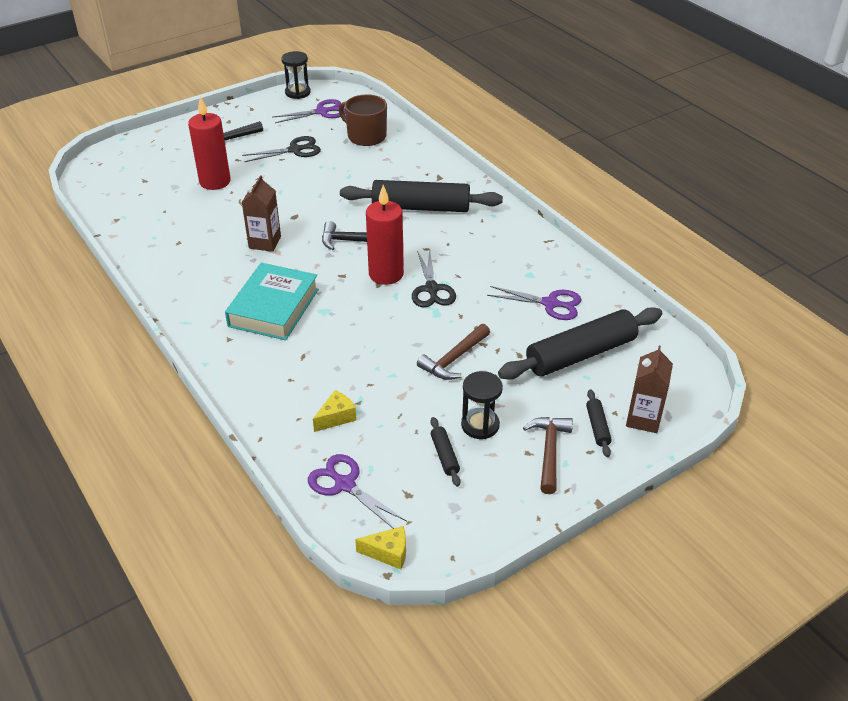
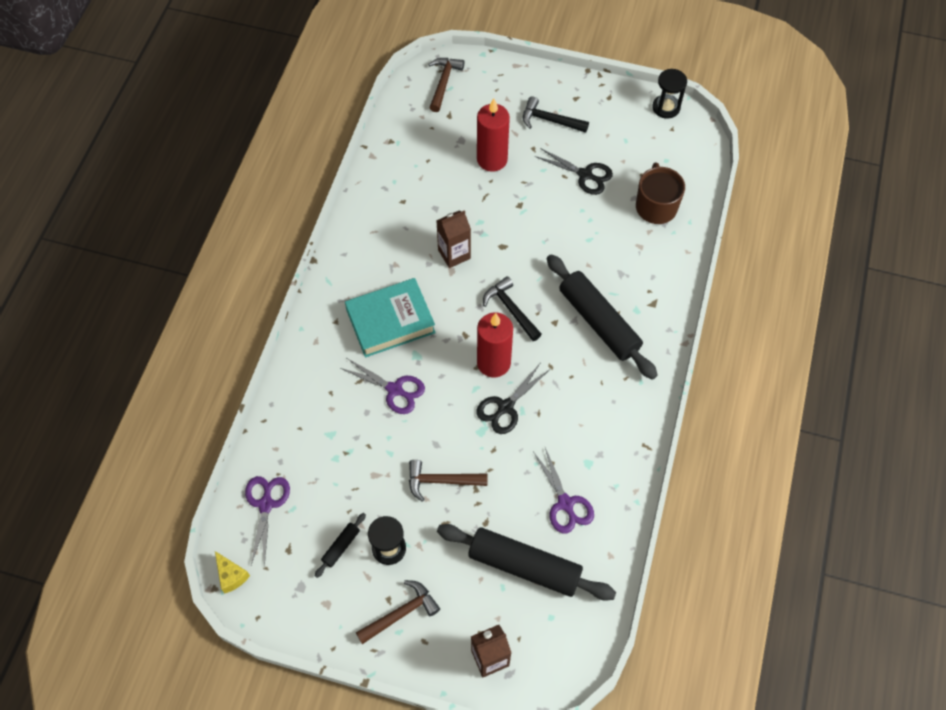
camera: 50 degrees right, 20 degrees up
purple scissors [273,99,345,123] -> purple scissors moved to [340,358,425,414]
yellow cheese [313,390,357,432] -> none
black rolling pin [586,389,612,457] -> none
none -> brown hammer [428,58,464,112]

